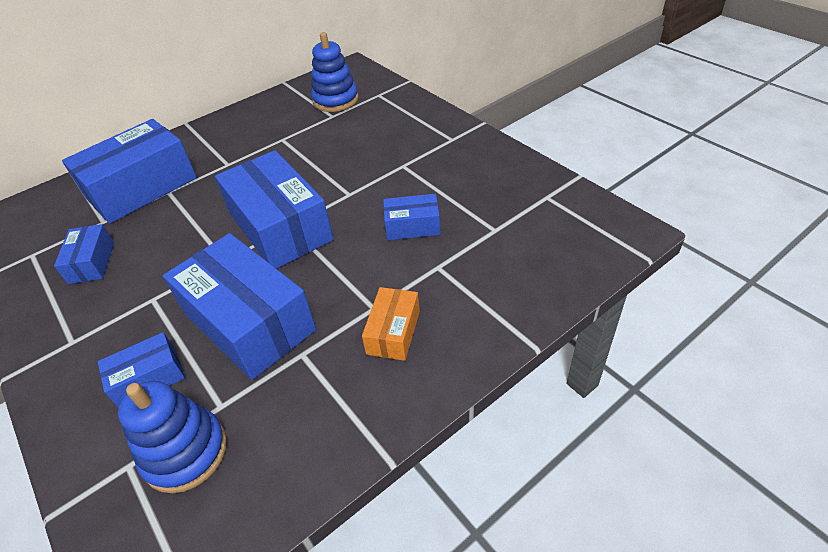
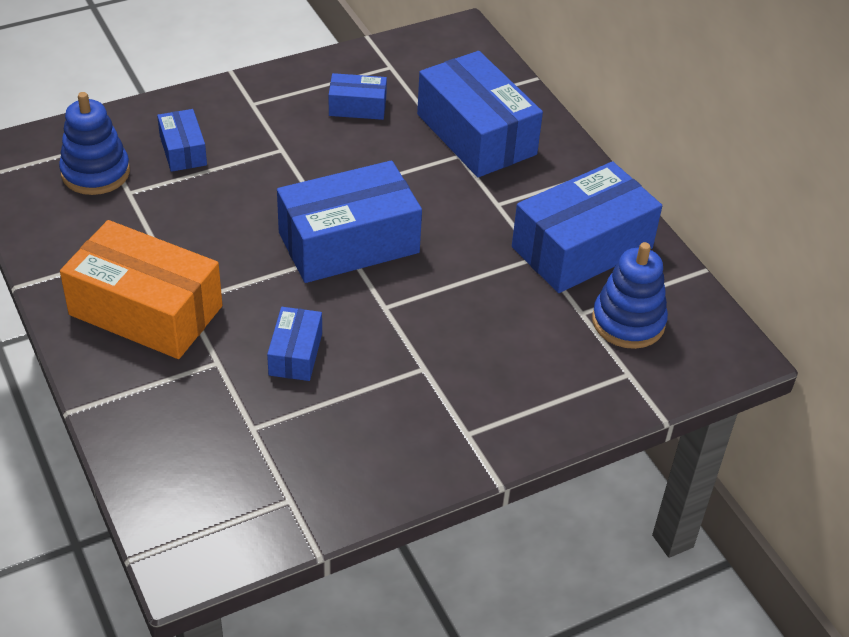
camera: 95 degrees right, 0 degrees up
blue box [163,233,316,380] -> blue box moved to [512,161,662,293]
orange box [362,287,420,361] -> orange box [60,220,222,359], size x2.02

